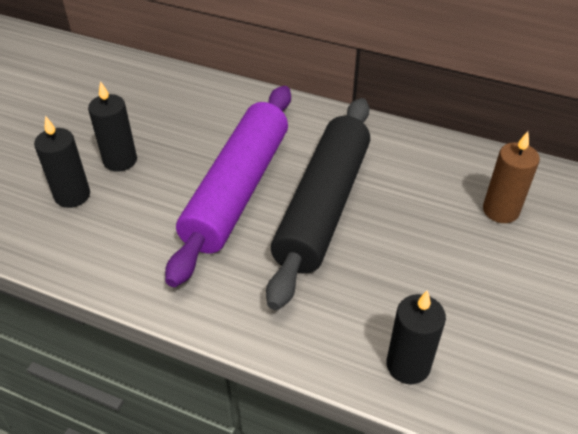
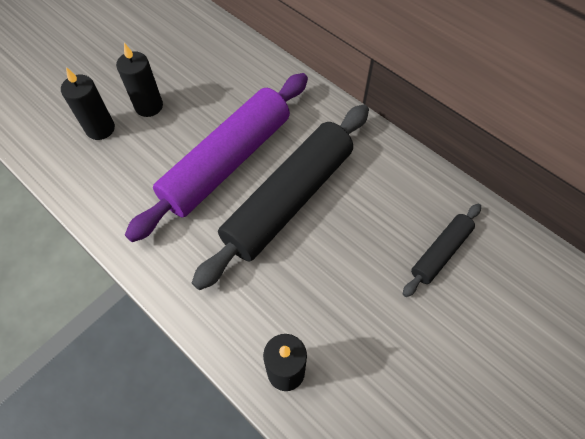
camera: 20 degrees right, 15 degrees up
brown candle [483,131,540,223] -> black rolling pin [403,204,481,297]

